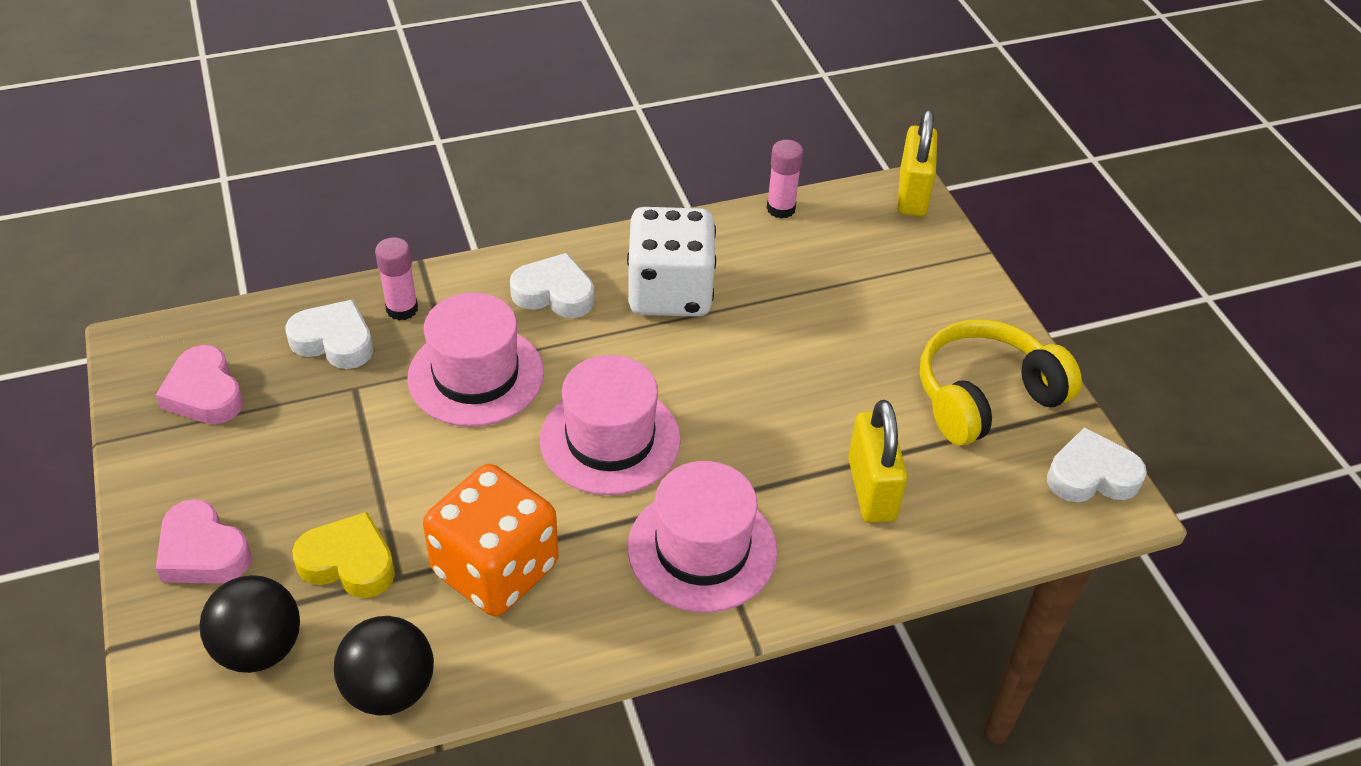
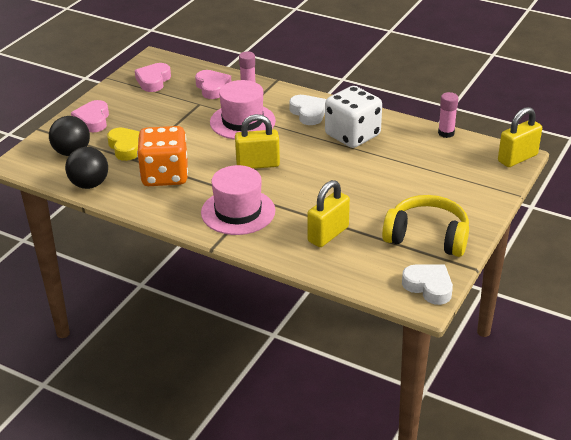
camera: 50 degrees right, 10 degrees down
white heart [285,299,373,369] -> pink heart [195,70,231,99]
pink hat [540,355,681,495] -> yellow padlock [235,114,280,169]

